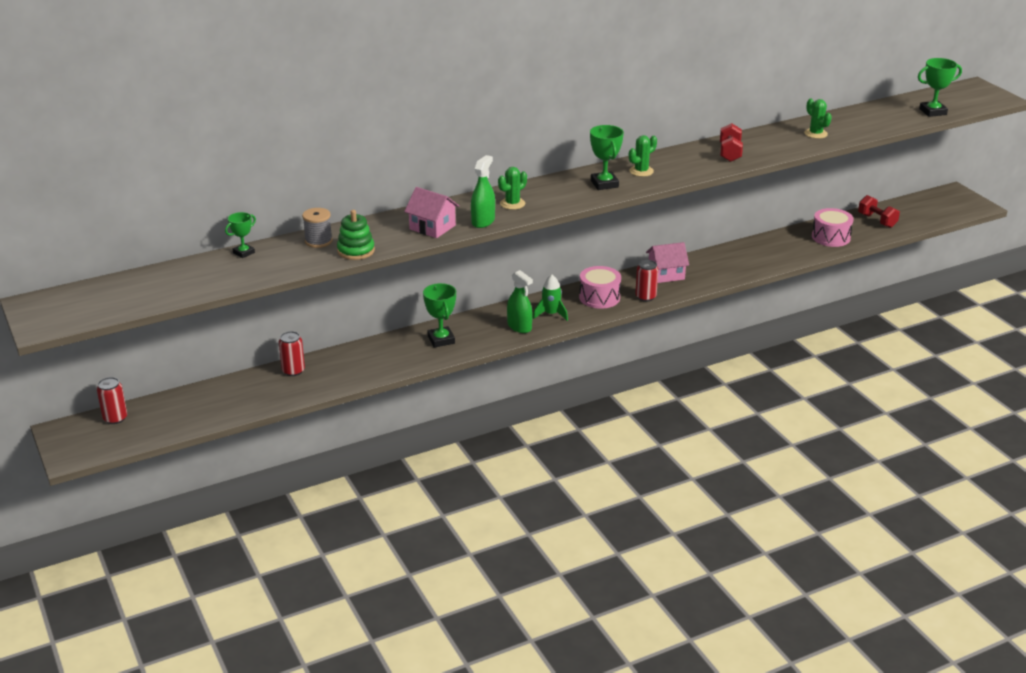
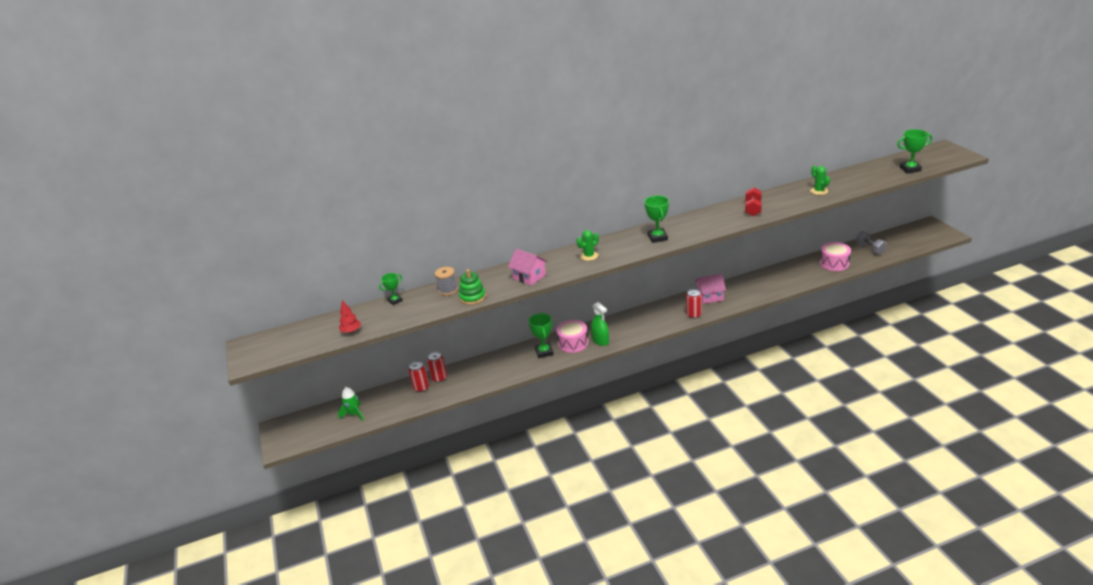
camera: 10 degrees right, 0 degrees up
red can [97,377,127,424] -> red can moved to [408,361,429,392]
green spray bottle [471,155,495,228] -> none
green rocket [533,275,568,321] -> green rocket moved to [338,387,364,421]
pink drum [579,266,621,309] -> pink drum moved to [556,320,588,353]
green cactus [629,135,657,177] -> none
red dumbbell [858,195,900,228] -> grey dumbbell [856,231,887,255]
none -> red tree [339,300,361,333]

